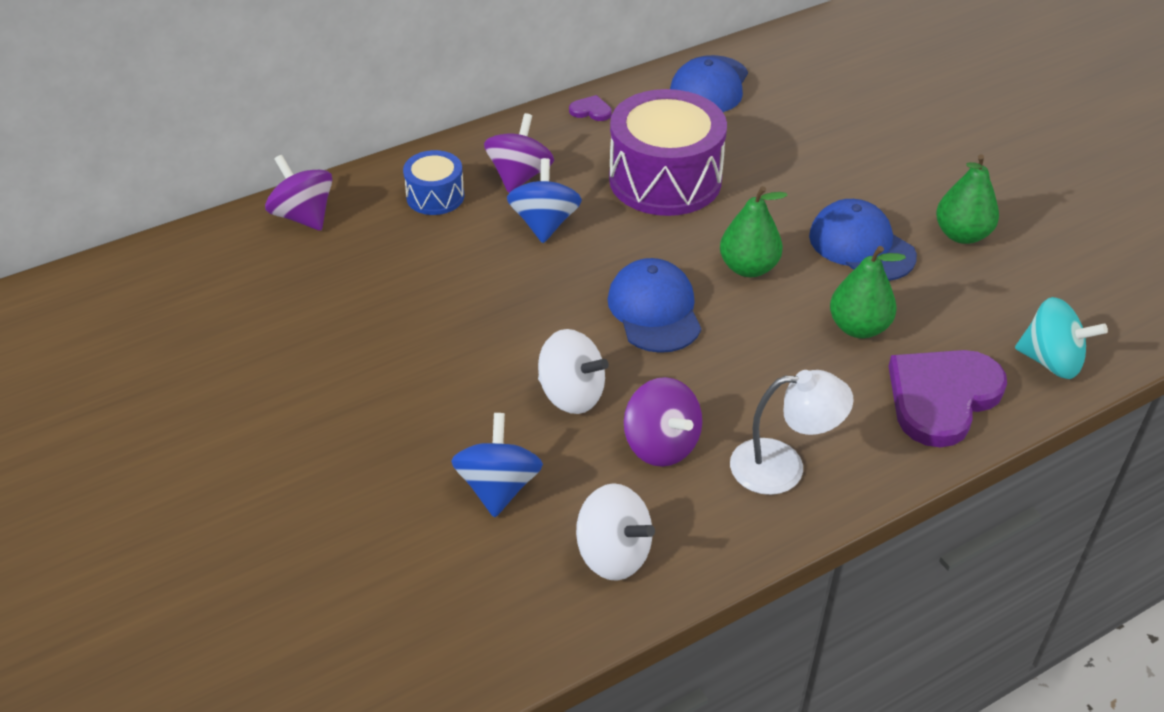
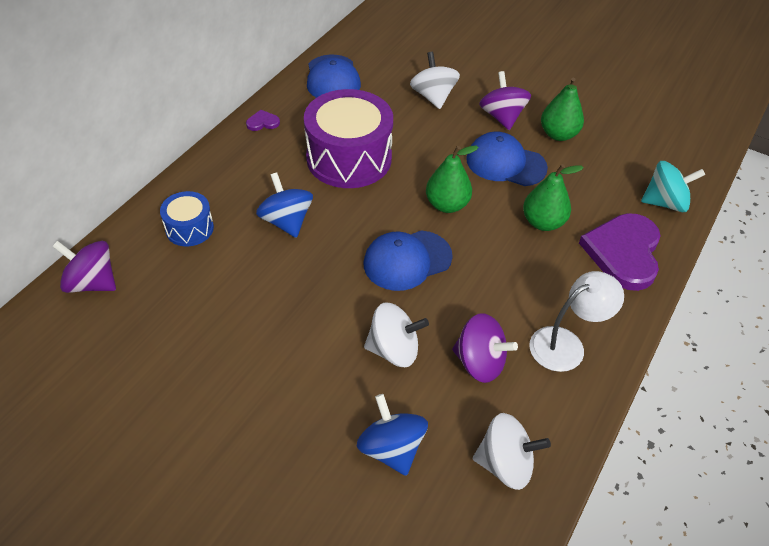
camera: 30 degrees left, 5 degrees up
purple spinning top [484,113,554,193] -> purple spinning top moved to [479,71,531,130]
blue cap [607,258,701,353] -> blue cap turned 75 degrees counterclockwise [364,230,453,291]
none -> white spinning top [410,52,460,109]

